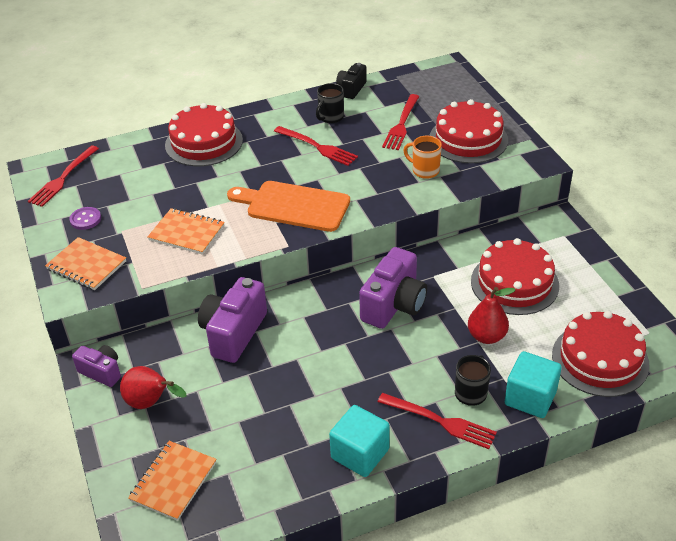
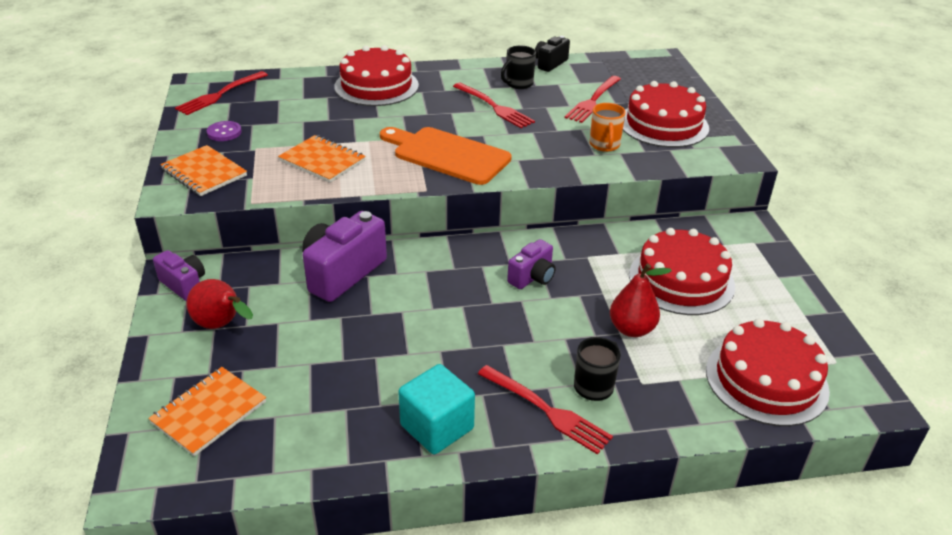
camera: 10 degrees right, 5 degrees down
purple camera [359,247,427,329] -> purple camera [507,239,556,289], size x0.57
orange mug [403,136,442,179] -> orange mug turned 135 degrees counterclockwise [590,103,626,152]
turquoise cube [505,351,562,418] -> none

